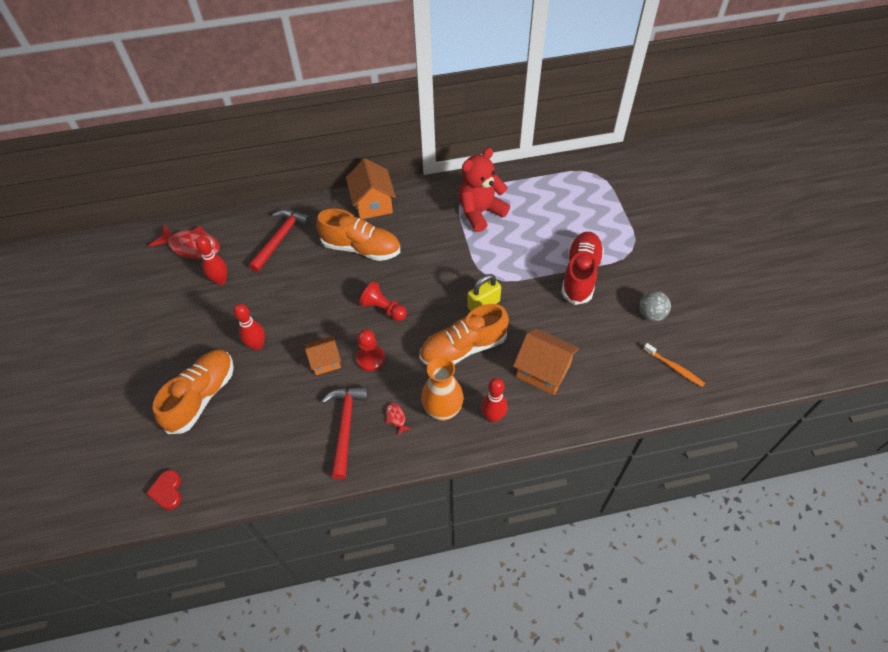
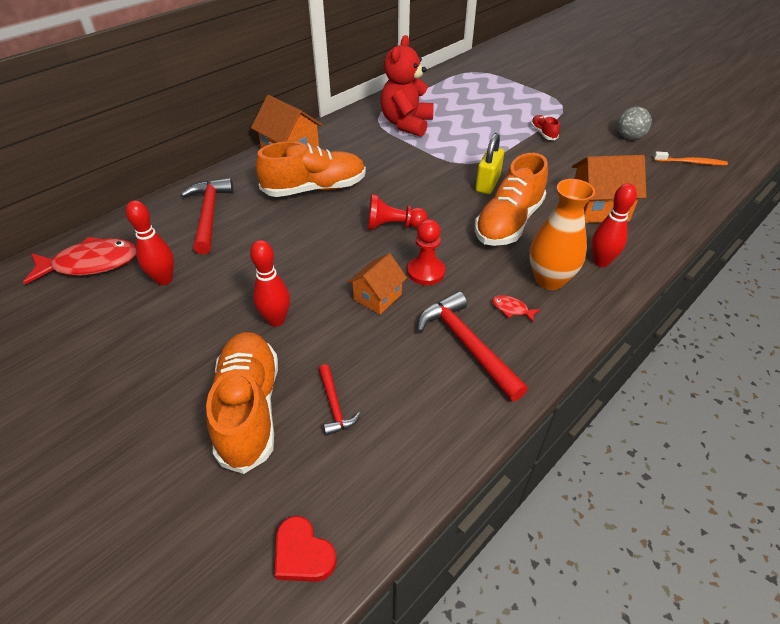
camera: 35 degrees left, 10 degrees down
red shoe [561,232,604,305] -> red shoe [531,115,560,140], size x0.44
none -> red hammer [319,364,361,436]

